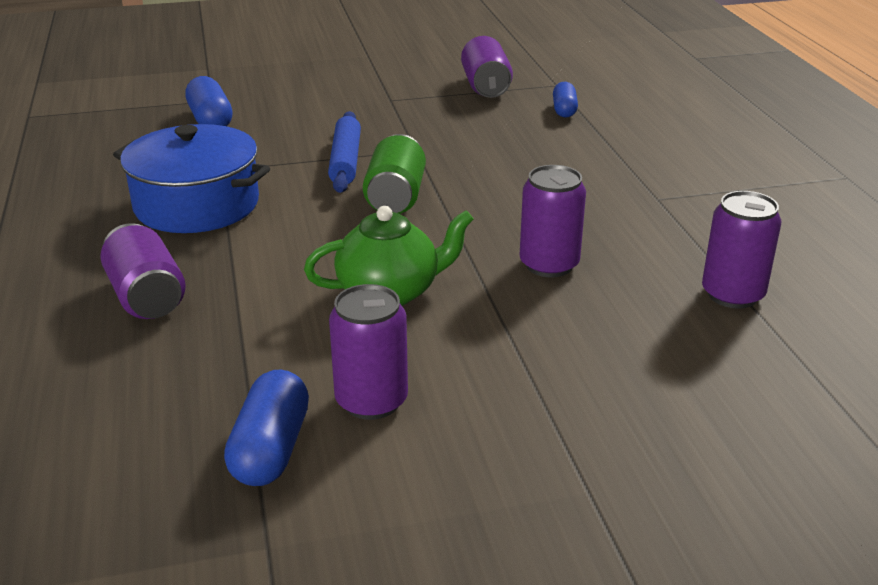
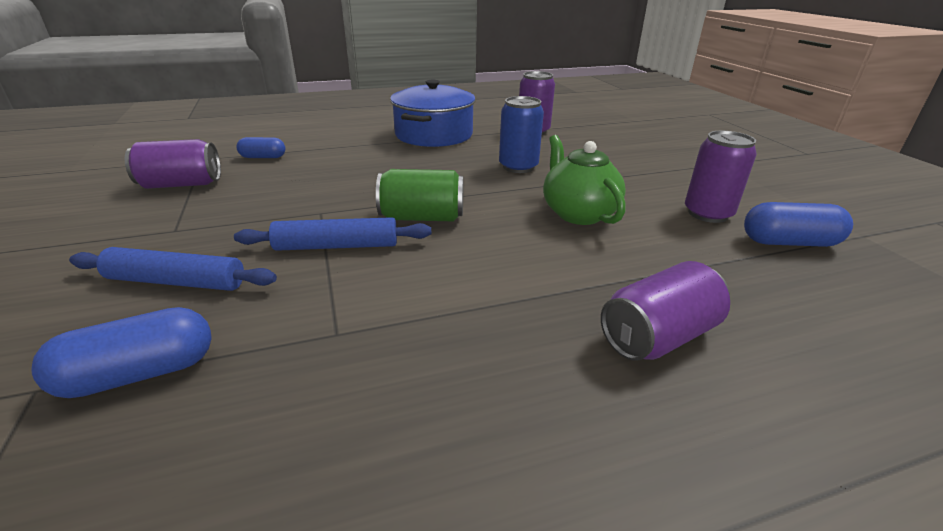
camera: 95 degrees left, 0 degrees up
blue pot [113,124,270,233] -> blue pot moved to [390,80,476,147]
purple can [520,165,586,277] -> blue can [499,96,544,173]
none -> blue rolling pin [69,247,277,291]

